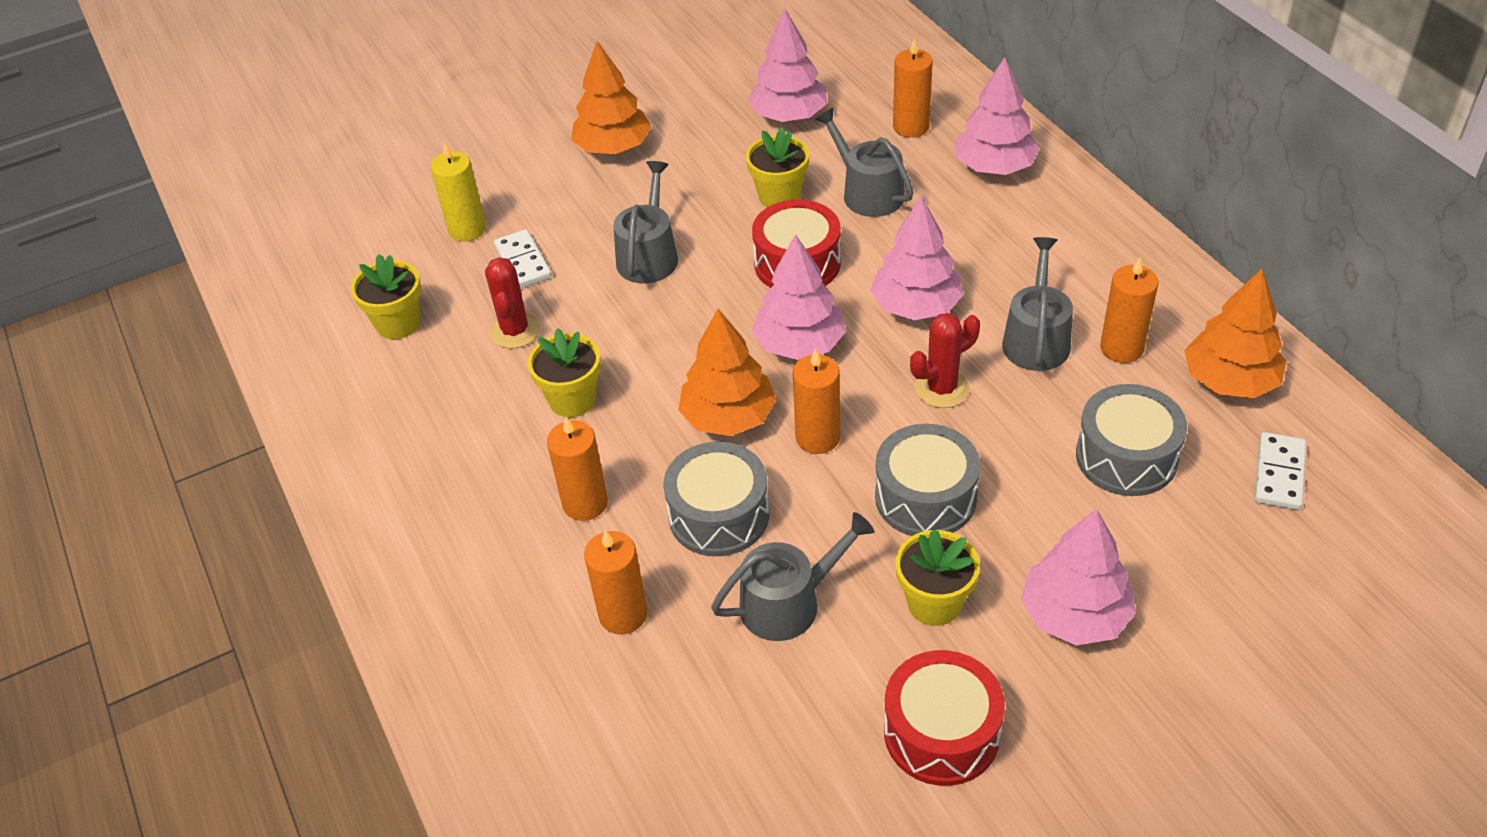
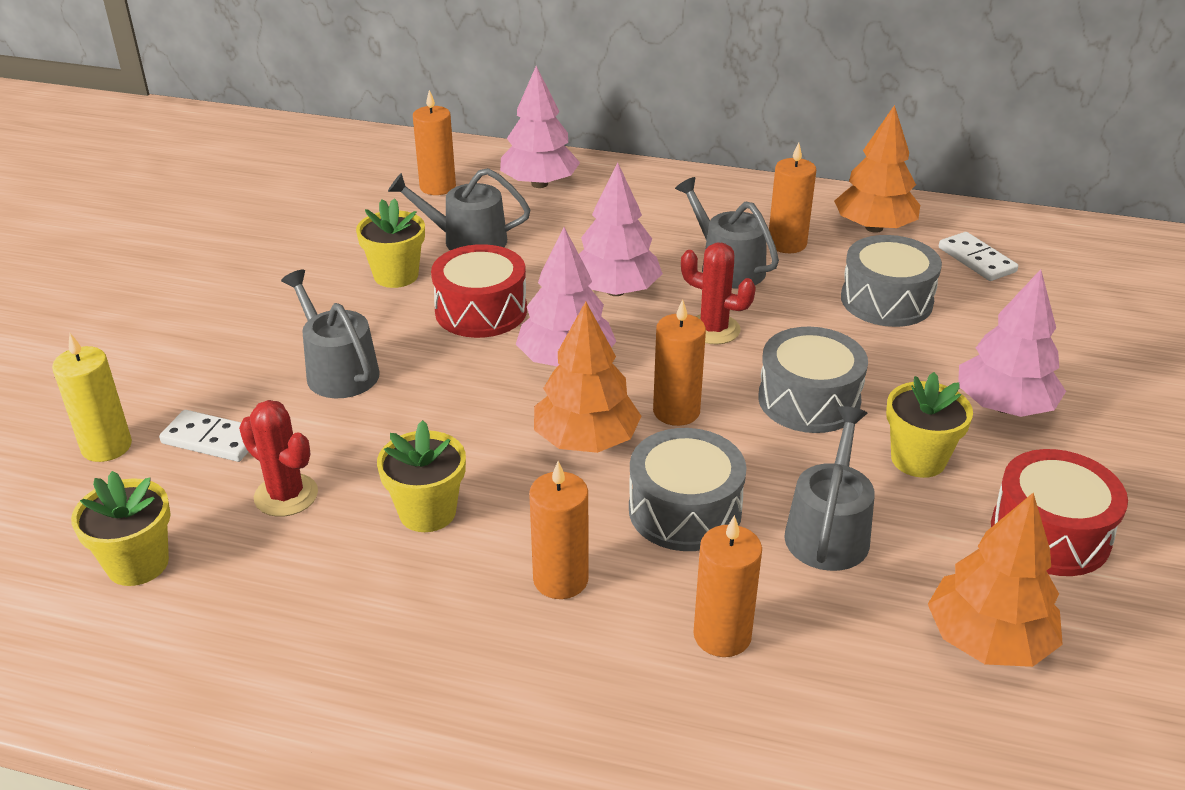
camera: 50 degrees left, 10 degrees down
orange tree [571,41,652,154] -> orange tree moved to [928,493,1063,667]
pink tree [748,8,827,122] -> none
red cactus [910,313,980,408] -> red cactus turned 75 degrees counterclockwise [681,242,756,344]

